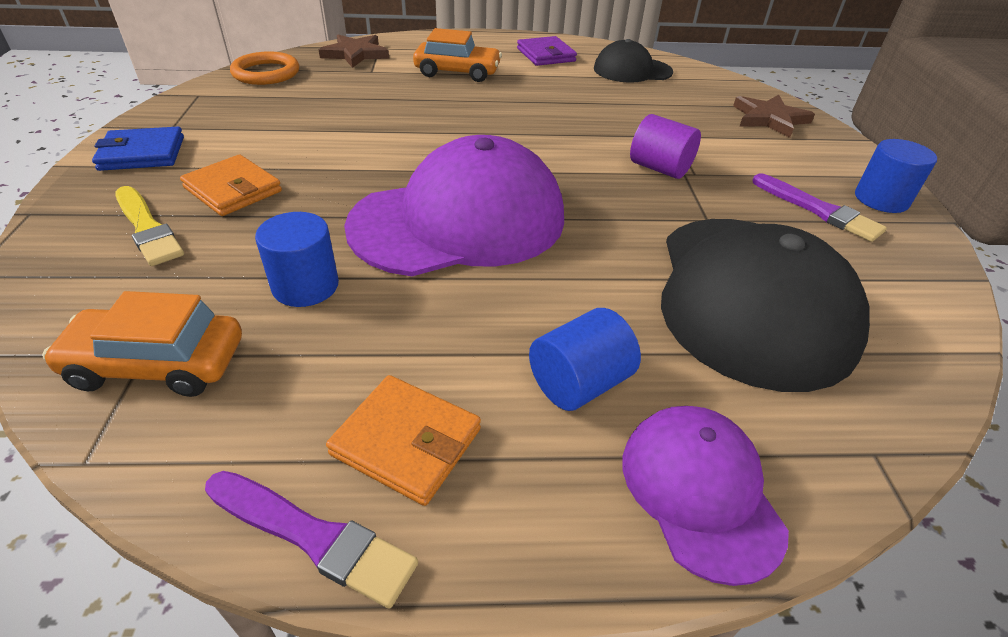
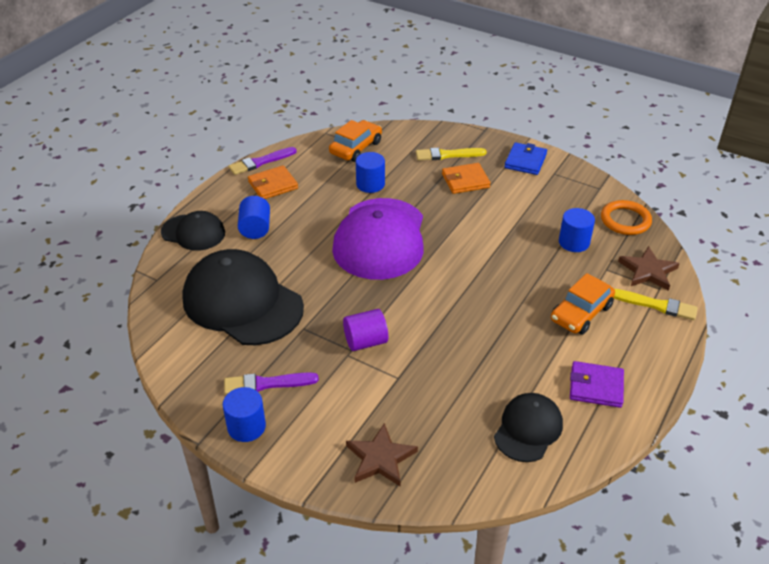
camera: 125 degrees right, 0 degrees up
purple cap [623,406,789,586] -> black cap [161,211,225,251]
none -> blue cylinder [559,208,595,252]
none -> yellow brush [614,289,698,320]

